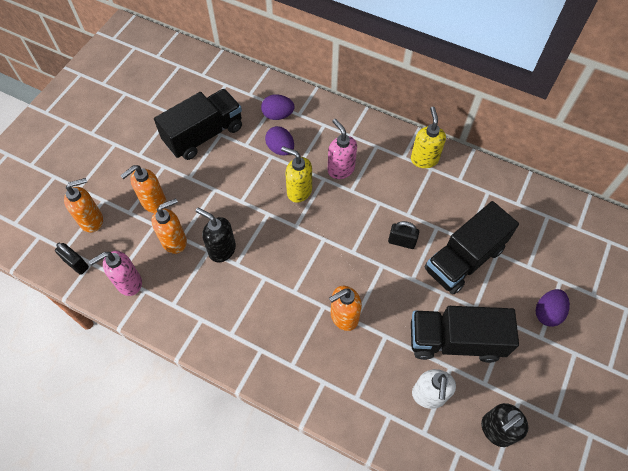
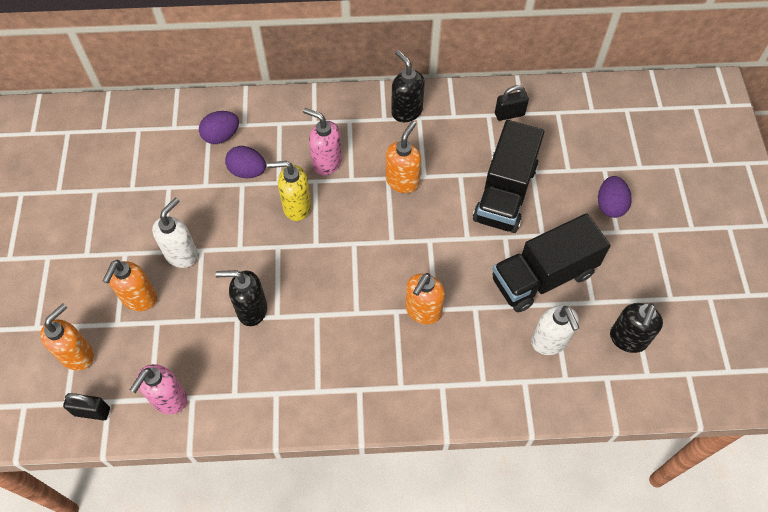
camera: 30 degrees left, 0 degrees up
orange soap dispenser [152,198,187,254] -> orange soap dispenser moved to [386,121,421,193]
black truck [154,89,242,160] -> none
black padlock [388,221,419,249] -> black padlock moved to [495,85,529,121]
yellow soap dispenser [411,107,446,168] -> black soap dispenser [391,50,425,122]
none -> white soap dispenser [152,198,198,268]

